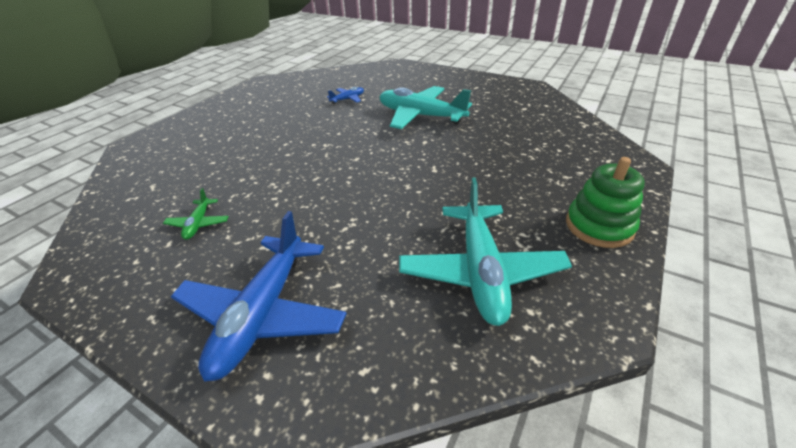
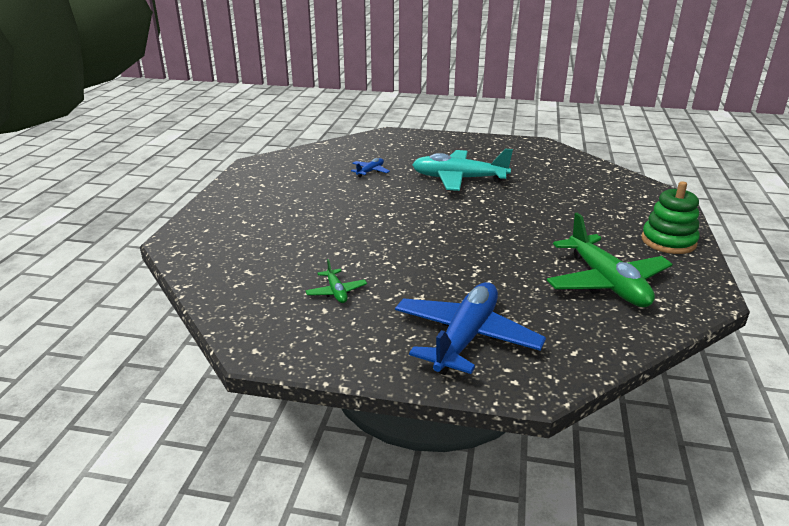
camera: 20 degrees left, 10 degrees down
blue plane [171,211,347,382] -> blue plane turned 150 degrees counterclockwise [395,282,546,375]
turquoise plane [399,178,572,326] -> green plane [547,213,672,307]

